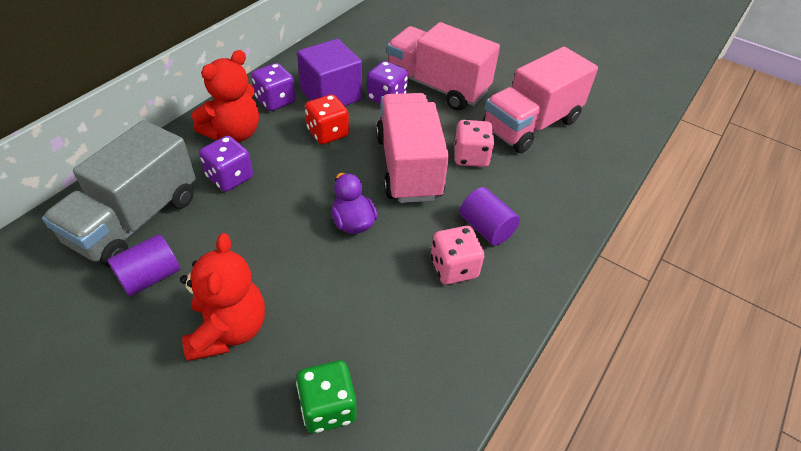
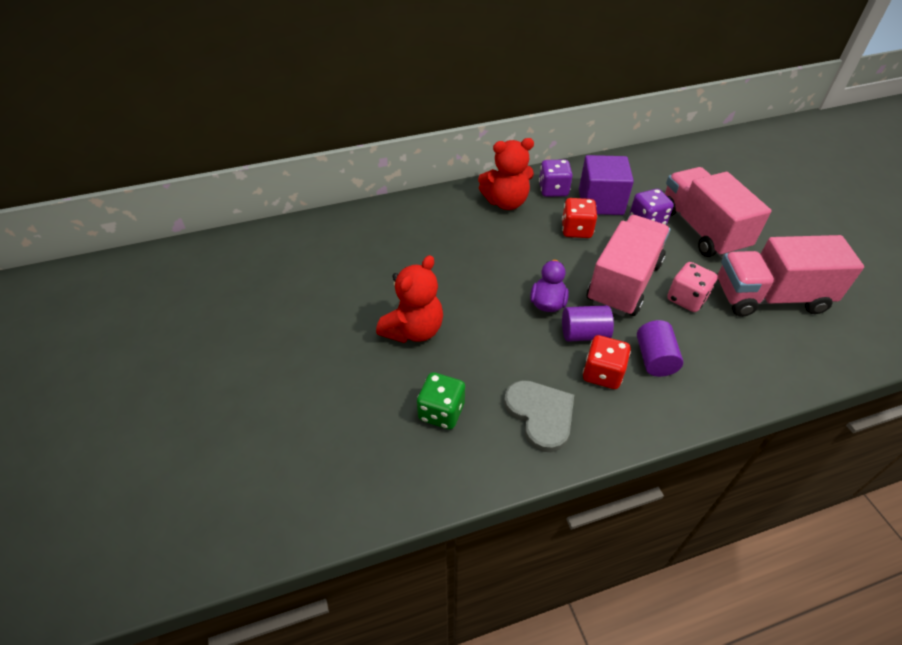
camera: 40 degrees right, 0 degrees up
grey truck [42,120,196,267] -> none
purple cylinder [107,234,180,297] -> purple cylinder moved to [562,305,614,342]
purple dice [199,136,253,192] -> none
pink dice [431,226,484,285] -> red dice [583,335,631,389]
none -> grey heart [504,380,574,452]

